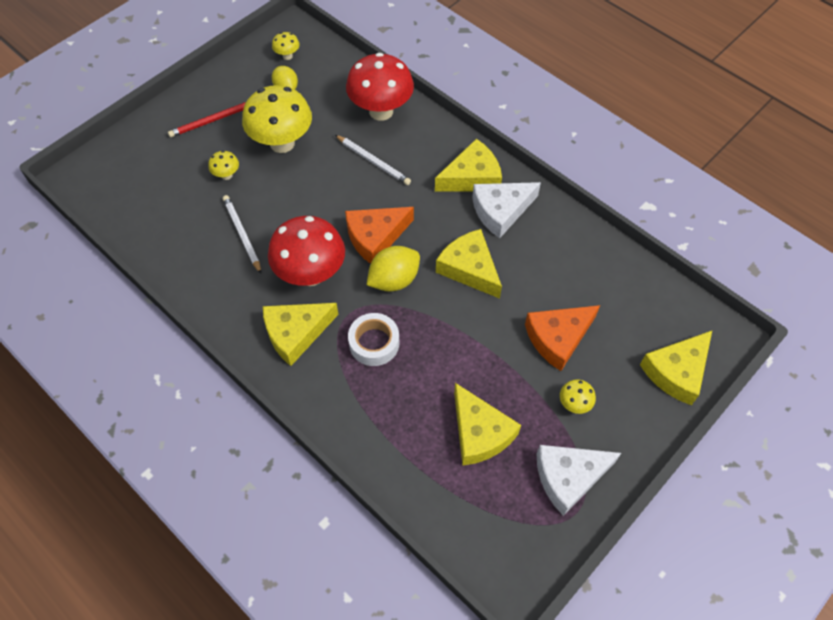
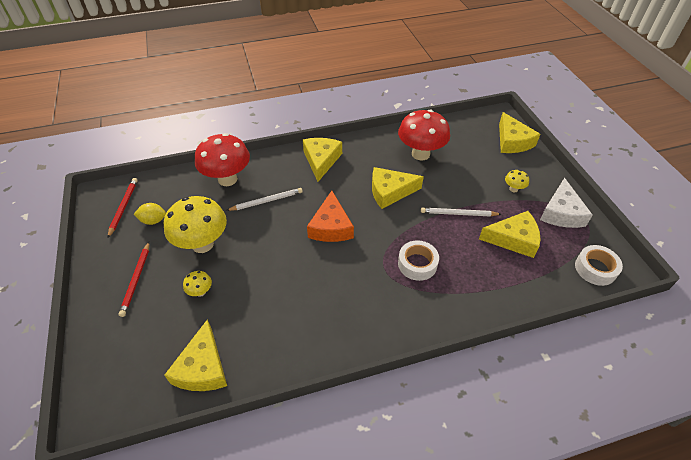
camera: 60 degrees left, 10 degrees down
white pencil [223,195,261,274] -> white pencil moved to [421,208,501,217]
yellow cheese [263,303,339,366] -> yellow cheese moved to [164,320,227,391]
red mushroom [268,216,345,286] -> red mushroom moved to [398,110,450,160]
yellow mushroom [272,32,300,60] -> red pencil [108,178,138,238]
yellow lemon [367,246,420,292] -> none
white cheese [472,182,541,238] -> none
orange cheese [525,305,600,371] -> none
none -> white tape [575,245,623,286]

